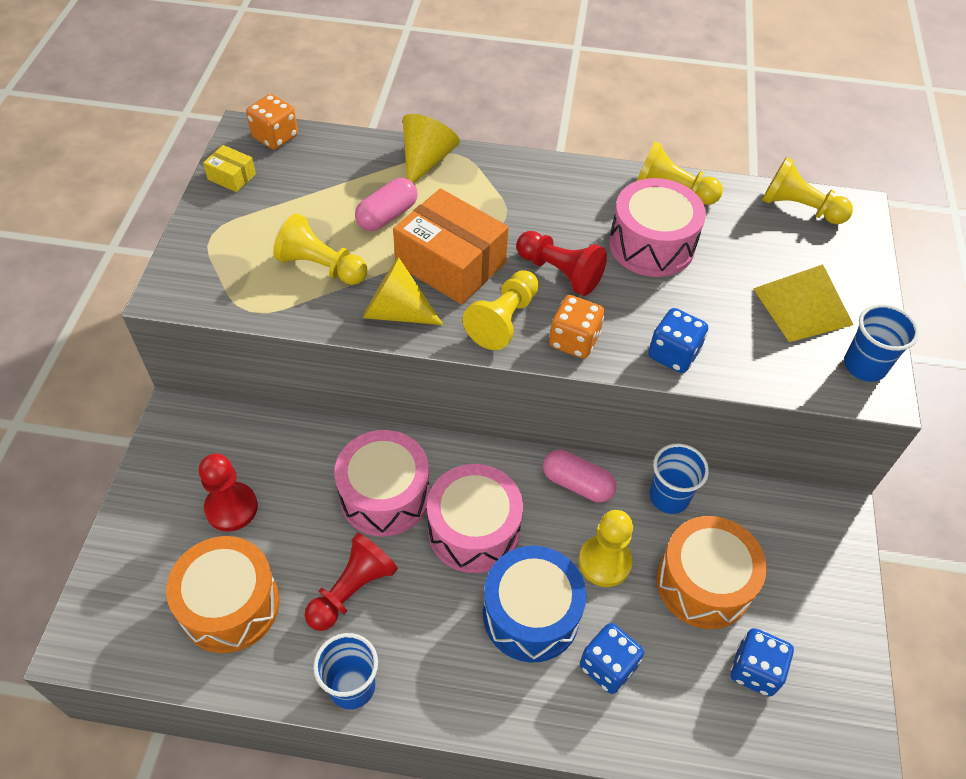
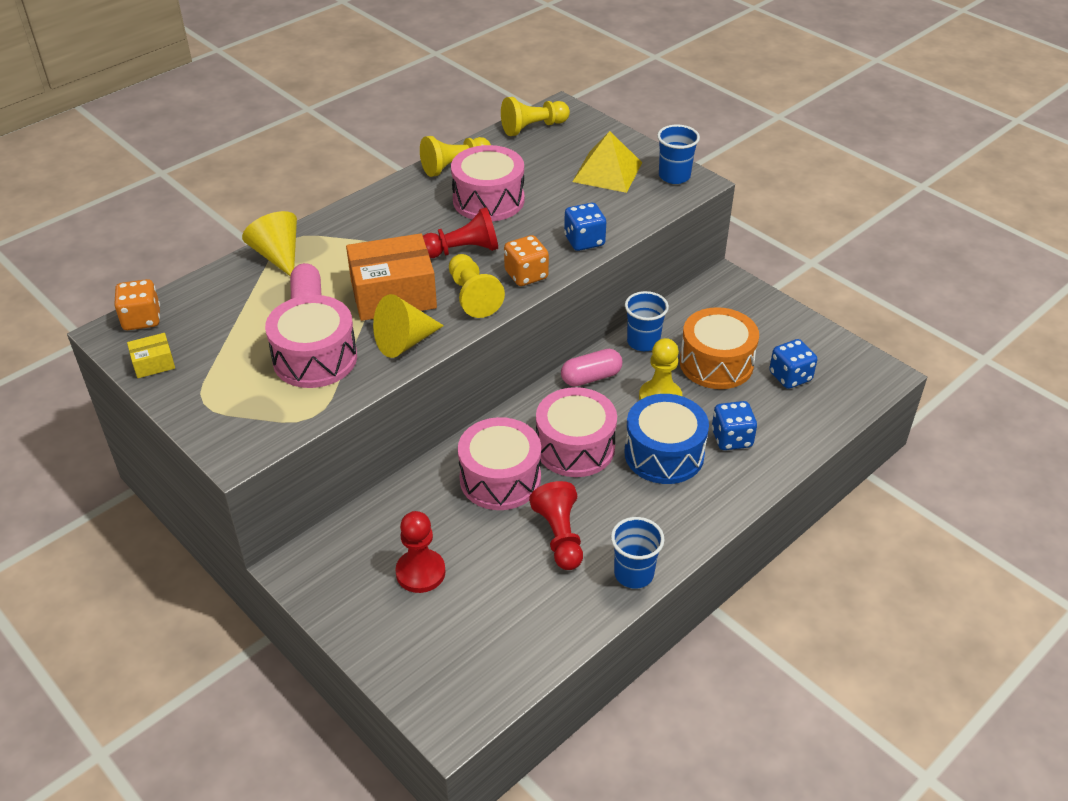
camera: 50 degrees left, 10 degrees down
orange drum [166,536,280,653] -> none
yellow pawn [273,213,367,285] -> pink drum [265,295,357,388]

